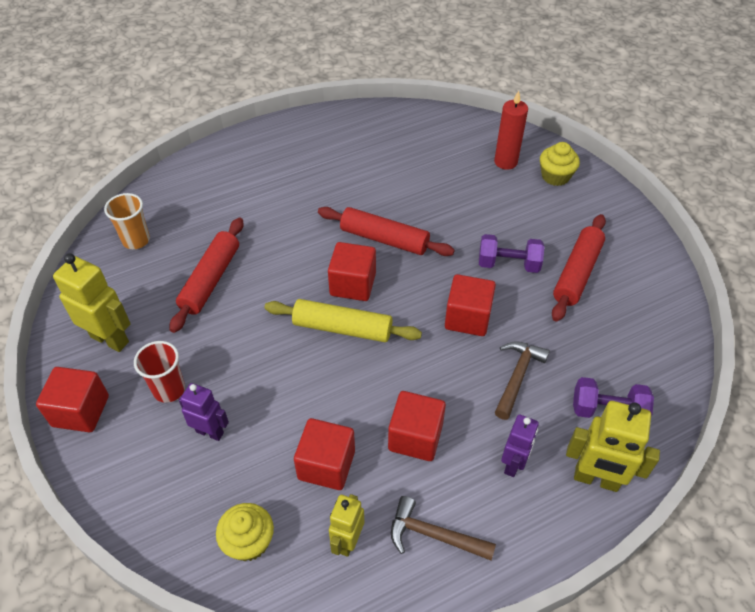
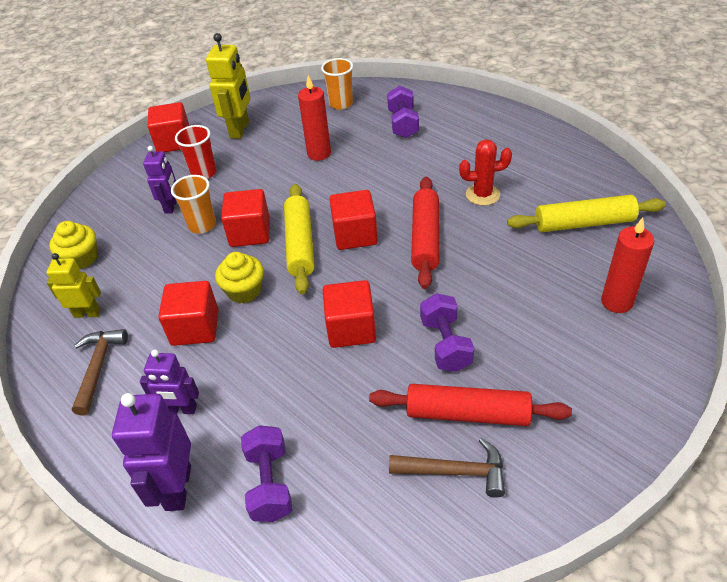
camera: 75 degrees right, 5 degrees down
red rolling pin [170,218,244,333] -> red candle [298,75,331,161]
red cube [294,418,355,490] -> red cube moved to [221,189,270,247]
brown hammer [495,341,550,420] -> brown hammer moved to [389,438,505,498]
yellow cupcake [540,142,580,186] -> yellow cupcake moved to [215,252,264,303]
yellow robot [566,401,660,492] -> purple robot [112,393,191,511]
none -> orange cup [171,175,216,233]
none -> purple dumbbell [387,85,419,138]
none -> red cactus [459,139,512,206]
none -> yellow rolling pin [507,195,666,232]

